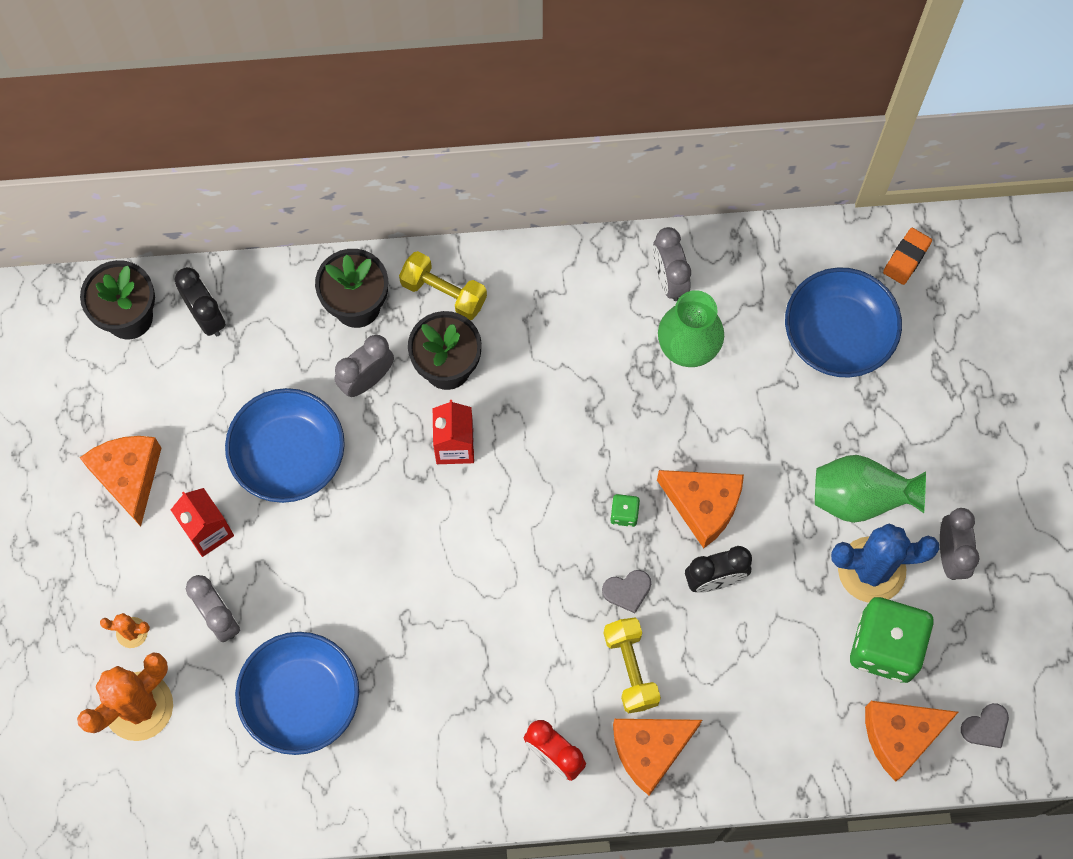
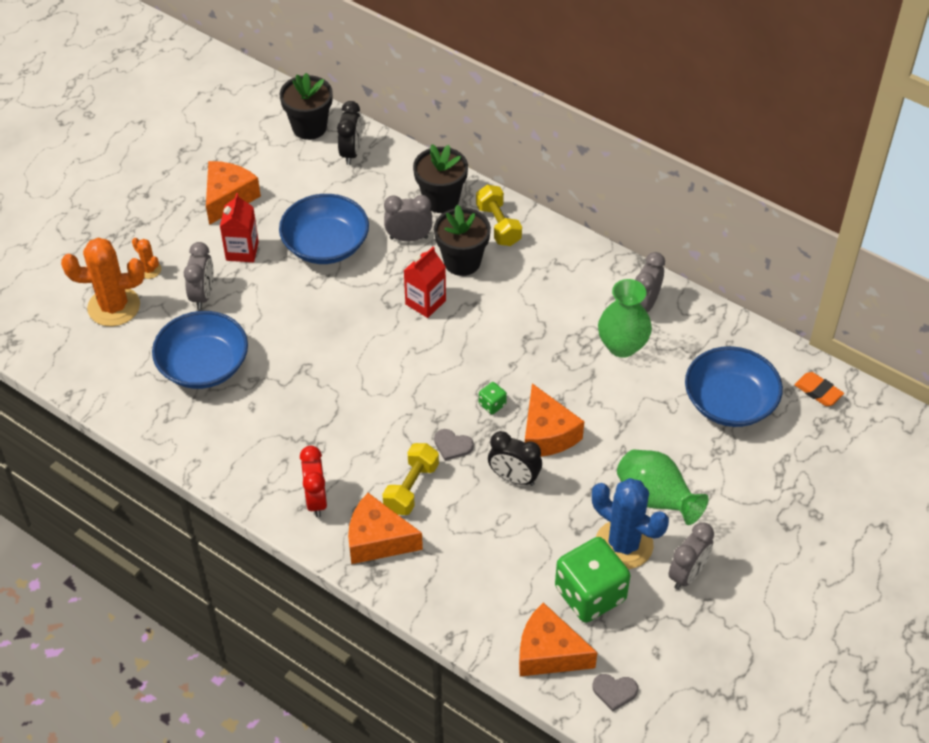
camera: 40 degrees right, 20 degrees down
orange eraser [883,228,932,285] -> orange eraser turned 60 degrees clockwise [794,372,844,406]

